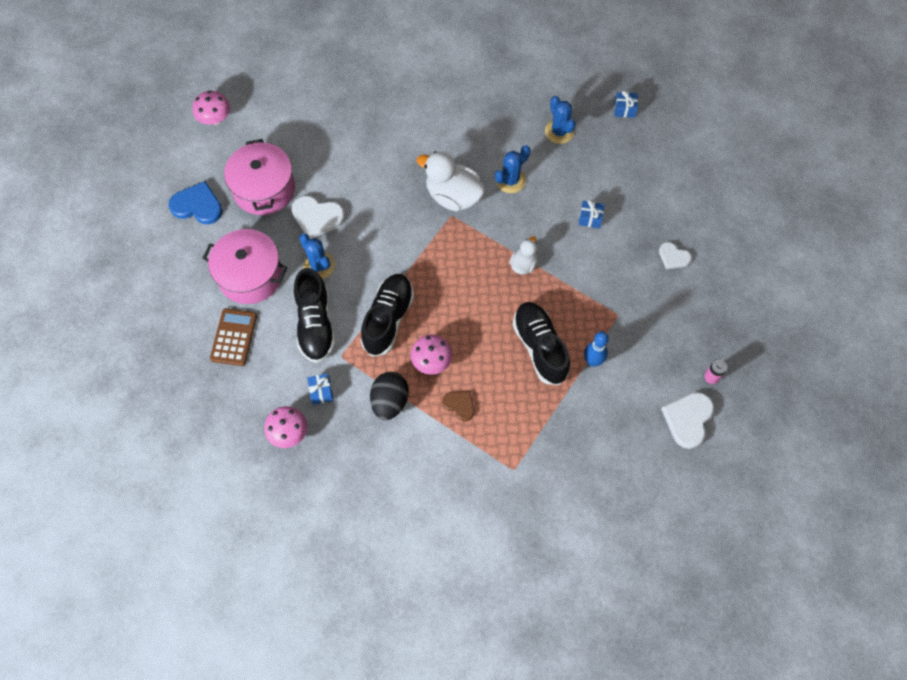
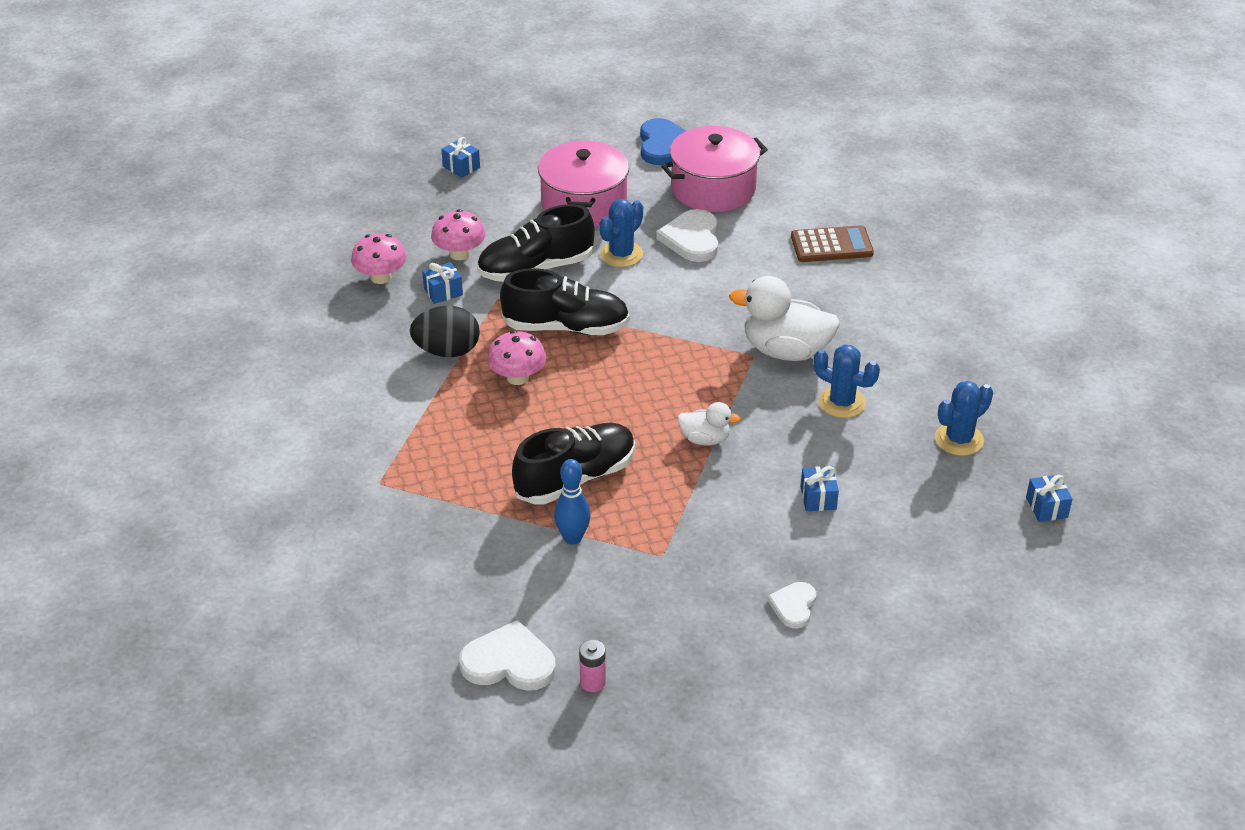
camera: 75 degrees right, 25 degrees down
pink mushroom [193,91,230,125] -> pink mushroom moved to [431,209,486,260]
brown calculator [210,308,257,366] -> brown calculator moved to [791,225,874,262]
white duck [417,151,485,212] -> white duck turned 90 degrees counterclockwise [729,276,840,361]
brown heart [442,391,474,421] -> none
none -> blue gift [441,137,480,178]

